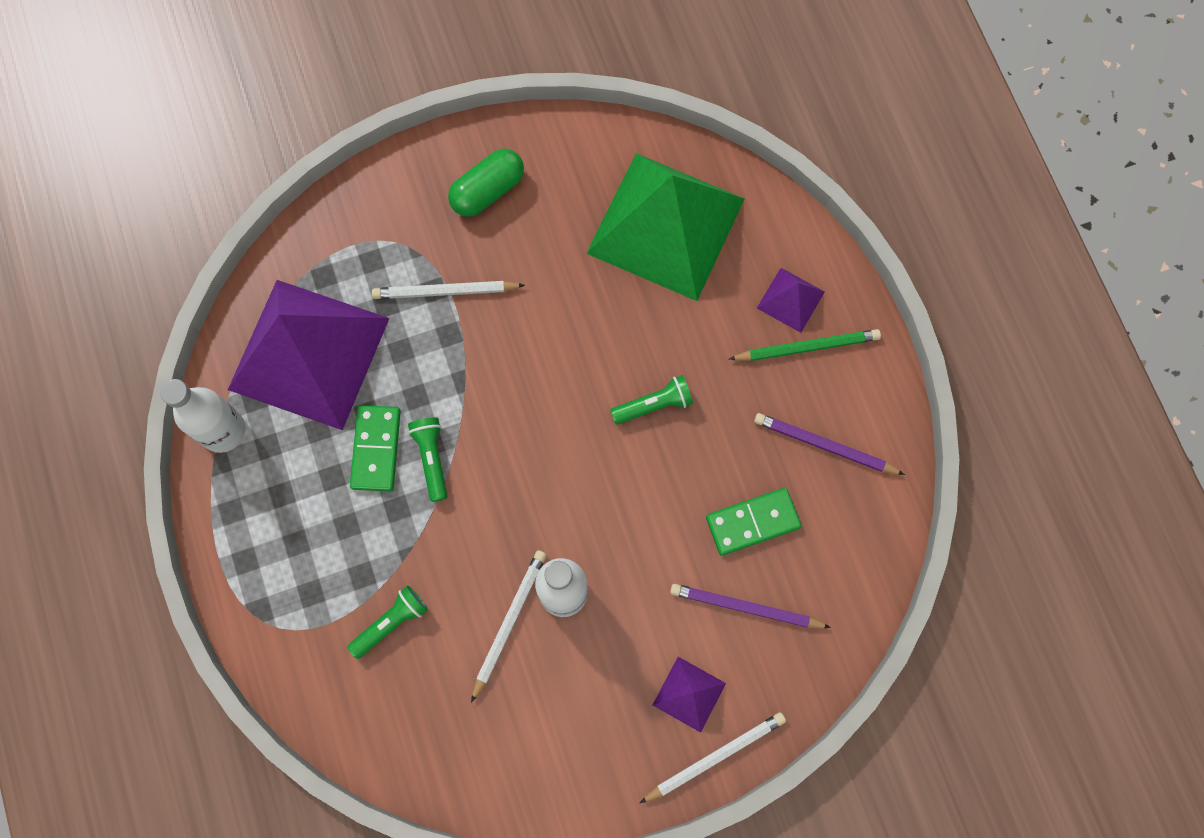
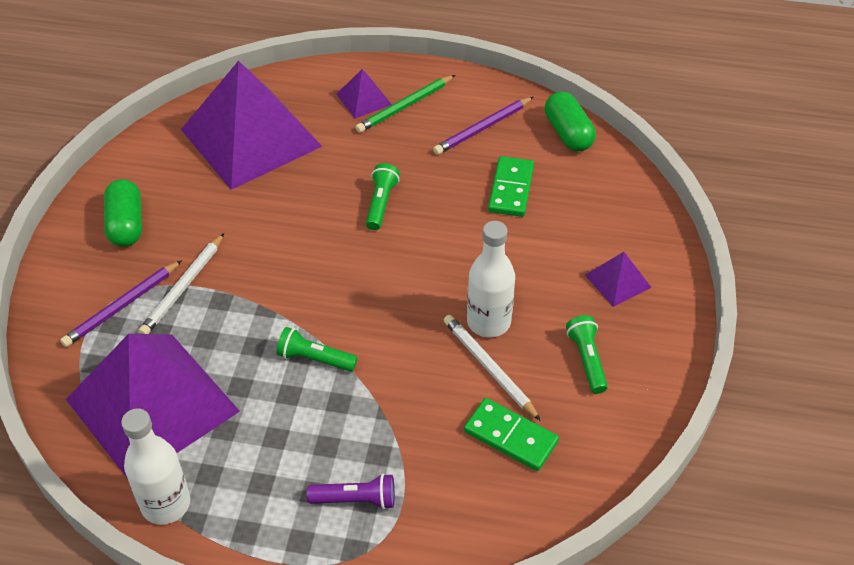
camera: 60 degrees left, 25 degrees down
green flashlight [347,586,428,659] -> green flashlight moved to [566,315,608,394]
green domino [350,405,401,492] -> green domino moved to [464,398,559,471]
green pyramid [586,153,744,301] -> purple pyramid [181,61,323,190]
white pencil [640,712,786,803] -> none
purple pencil [670,584,831,628] -> purple pencil moved to [60,260,182,347]
green pencil [729,329,881,361] -> green pencil turned 150 degrees counterclockwise [355,75,455,133]
none -> purple flashlight [307,474,395,510]
none -> green capsule [545,91,596,151]

